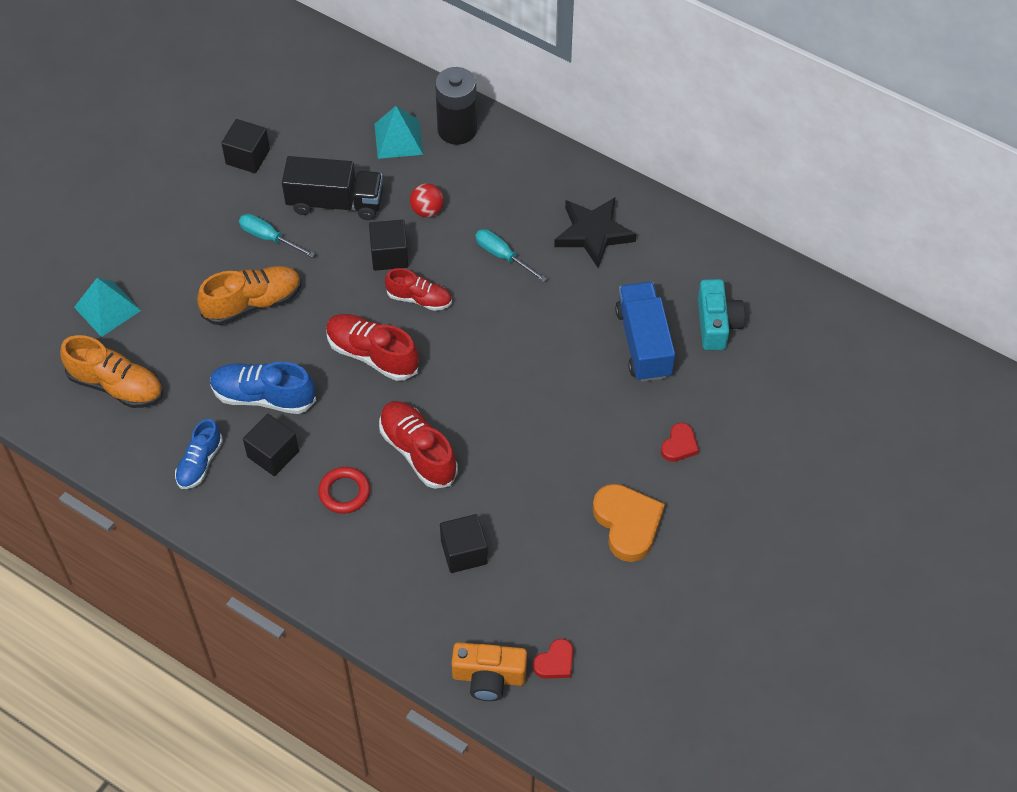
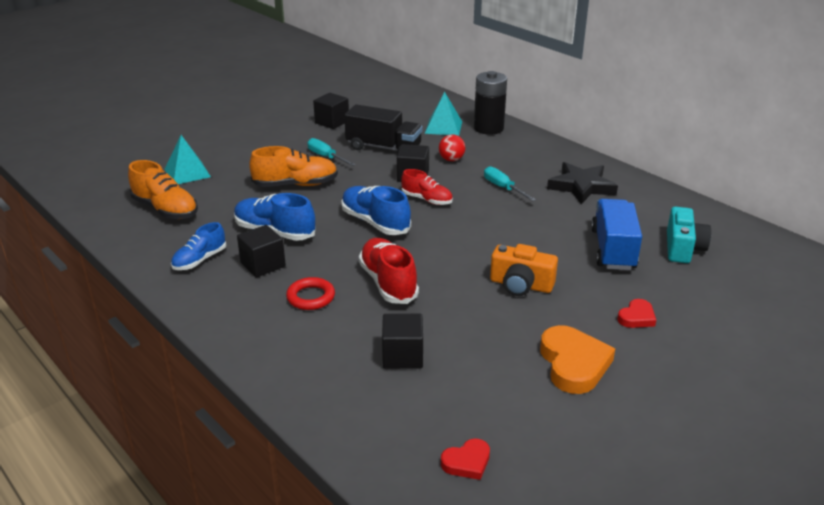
camera: 15 degrees right, 25 degrees down
red shoe [326,314,419,381] -> blue shoe [341,186,411,235]
orange camera [451,642,527,701] -> orange camera moved to [490,244,558,296]

